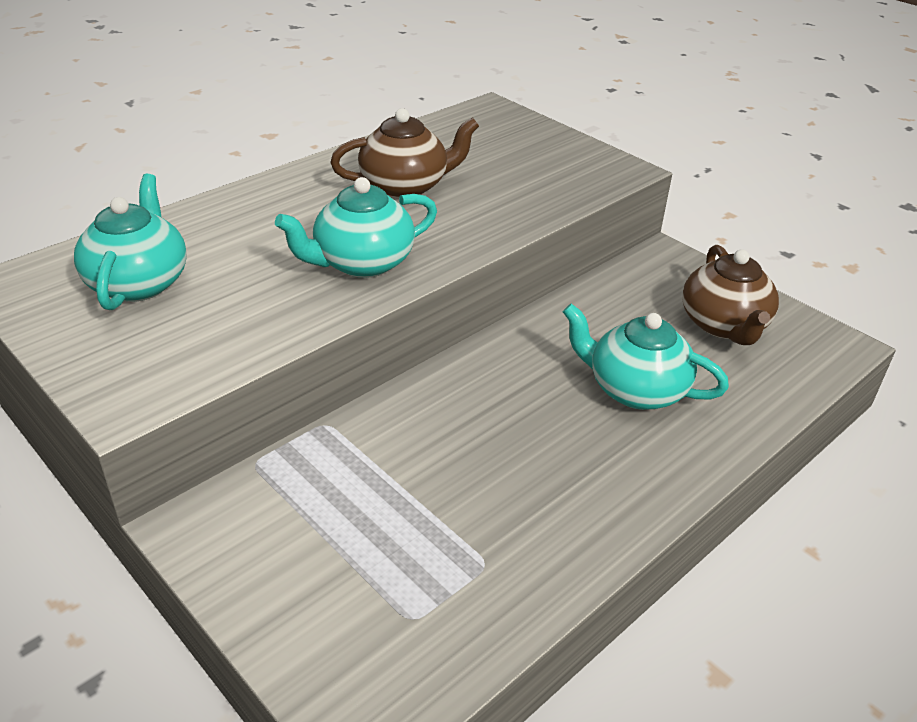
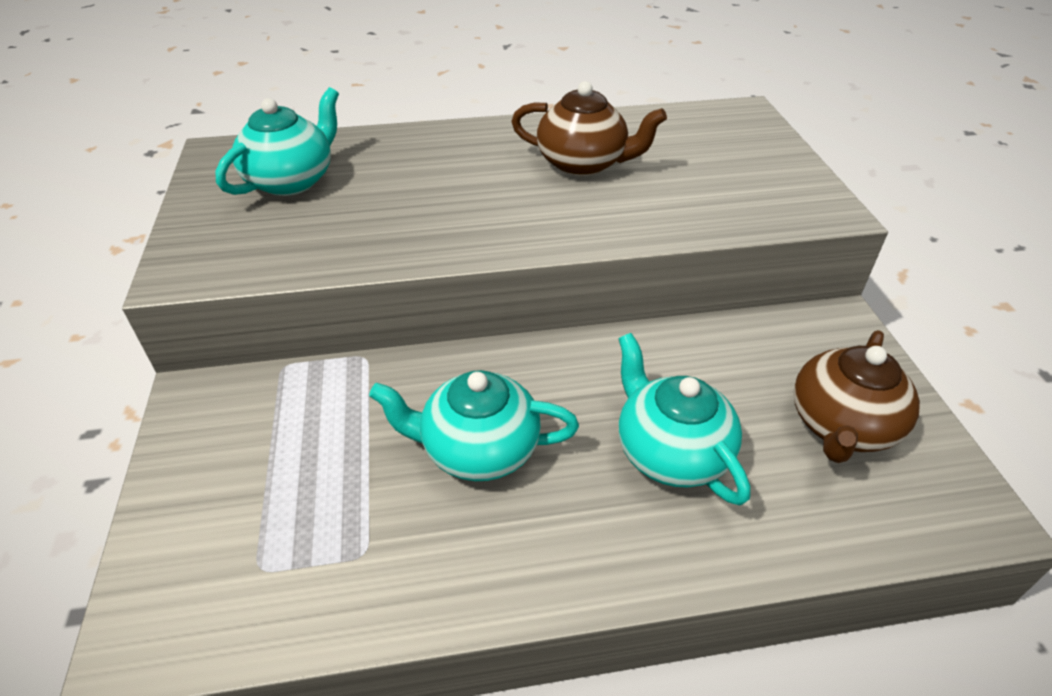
camera: 35 degrees right, 5 degrees up
turquoise teapot [275,177,437,278] -> turquoise teapot moved to [369,370,579,481]

